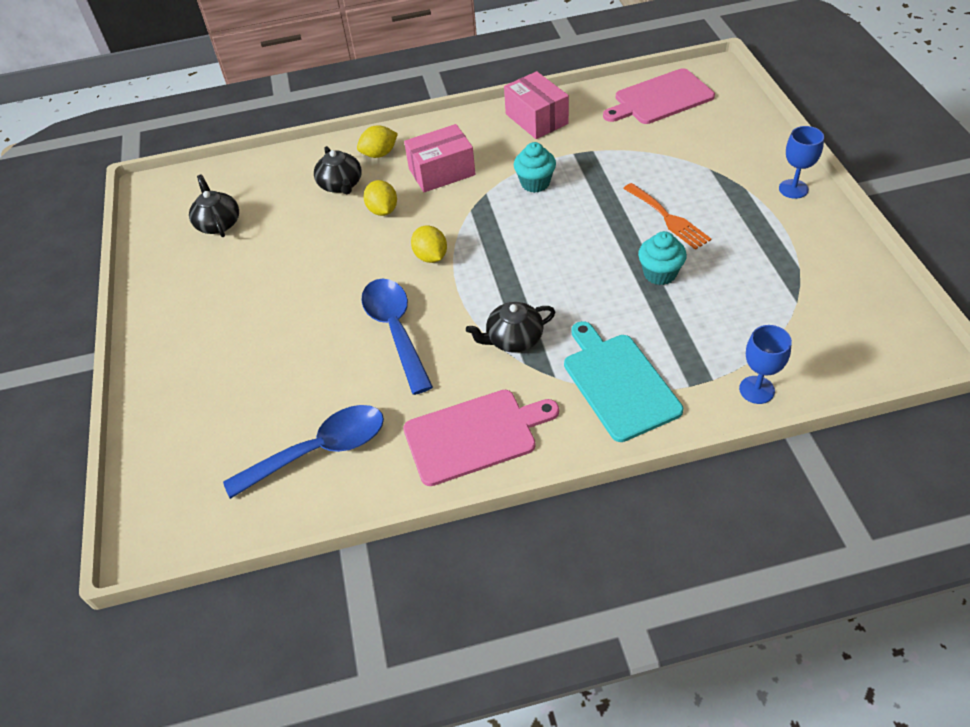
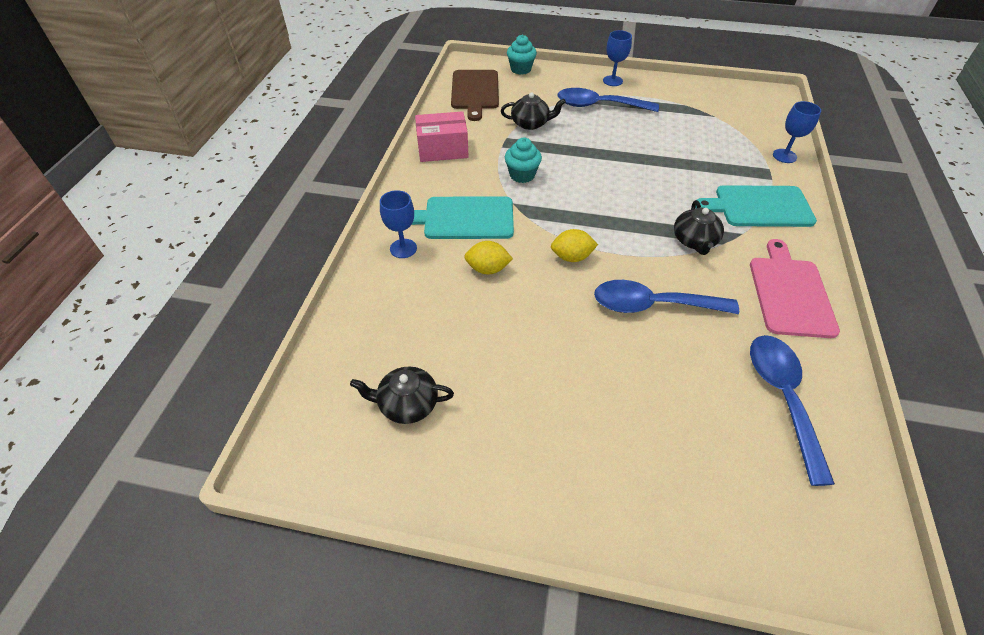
camera: 70 degrees left, 0 degrees up
black teapot [314,146,362,194] -> black teapot moved to [501,92,566,130]
yellow lemon [357,125,398,158] -> blue goblet [380,190,417,258]
pink box [404,124,476,192] -> turquoise cutting board [412,197,514,239]
pink cutting board [603,68,715,124] -> brown cutting board [451,70,499,121]
orange fork [623,183,711,250] -> none
turquoise cupcake [638,231,687,285] -> turquoise cupcake moved to [507,35,537,75]
none -> blue spoon [557,88,659,112]

